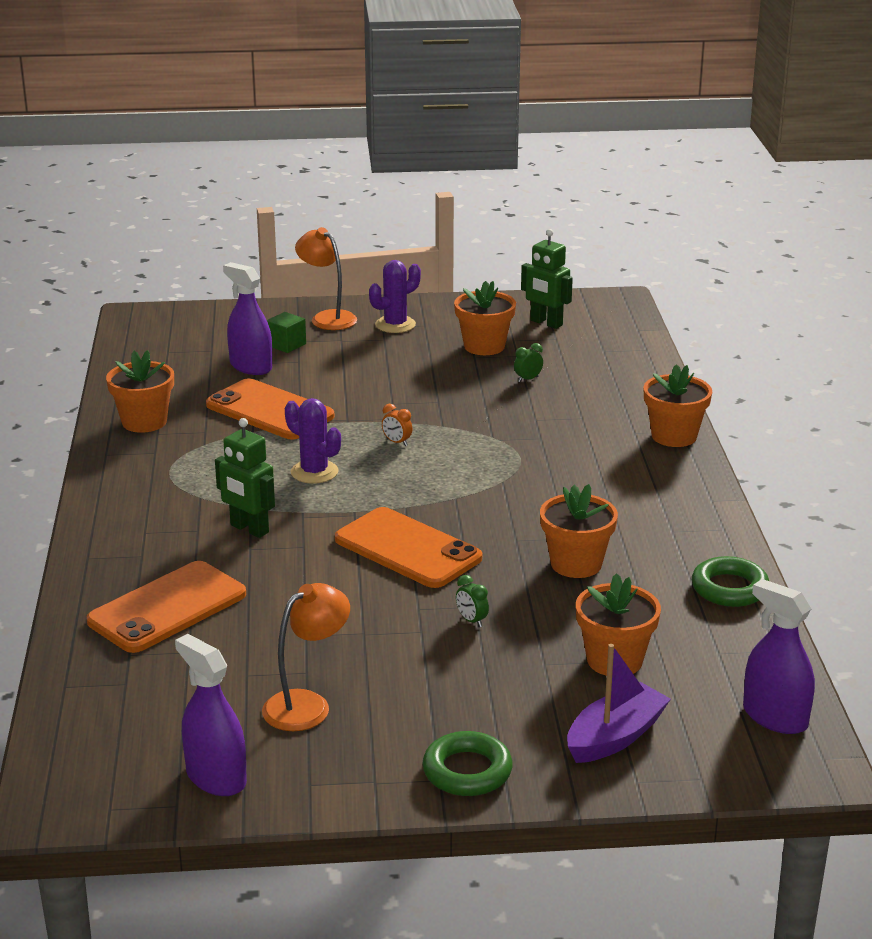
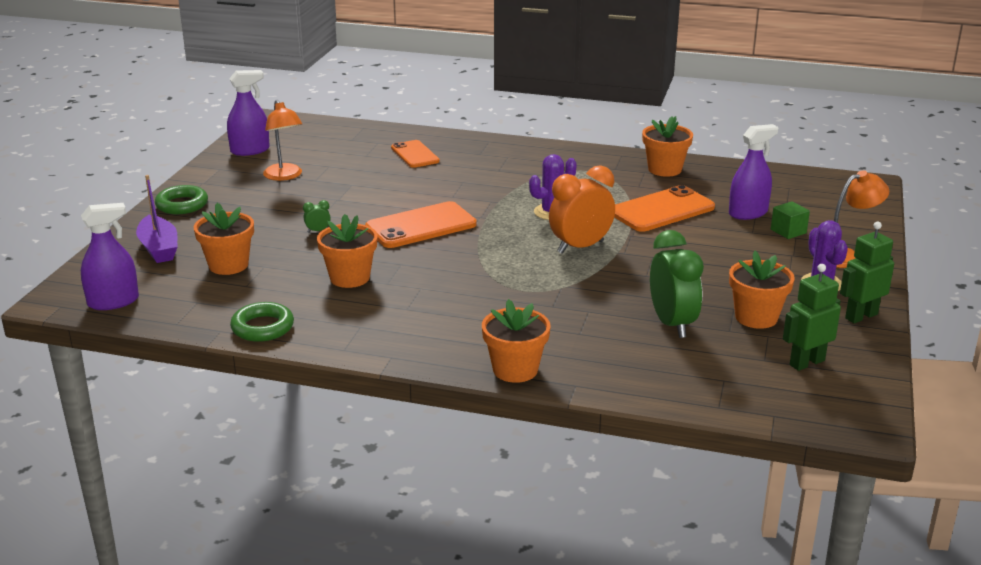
camera: 110 degrees right, 0 degrees up
orange phone [87,561,246,653] -> orange phone [391,140,440,168], size x0.64
green robot [215,418,275,538] -> green robot moved to [840,222,894,323]
orange clock [382,404,412,446] -> orange clock [549,165,615,254], size x2.50
green clock [514,343,543,382] -> green clock [650,230,704,338], size x2.50

